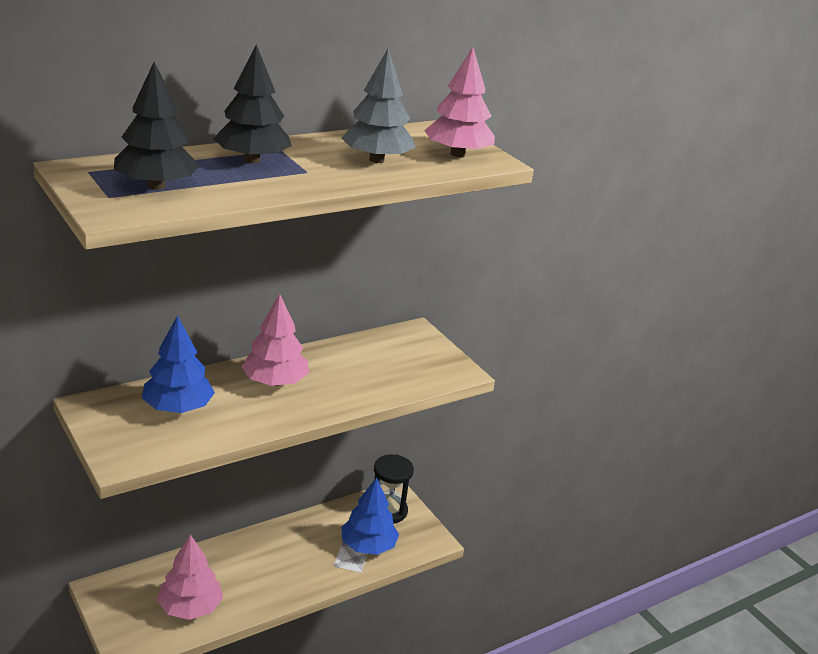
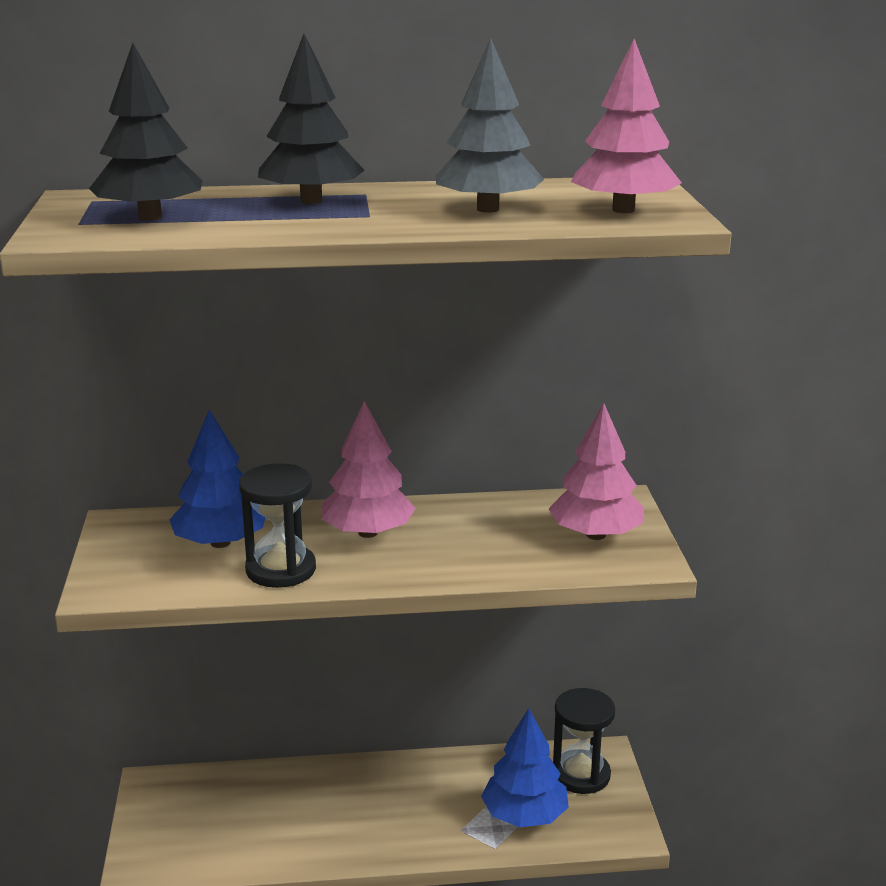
camera: 30 degrees right, 5 degrees down
pink tree [157,535,223,620] -> pink tree moved to [549,403,644,540]
none -> black hourglass [239,463,316,588]

